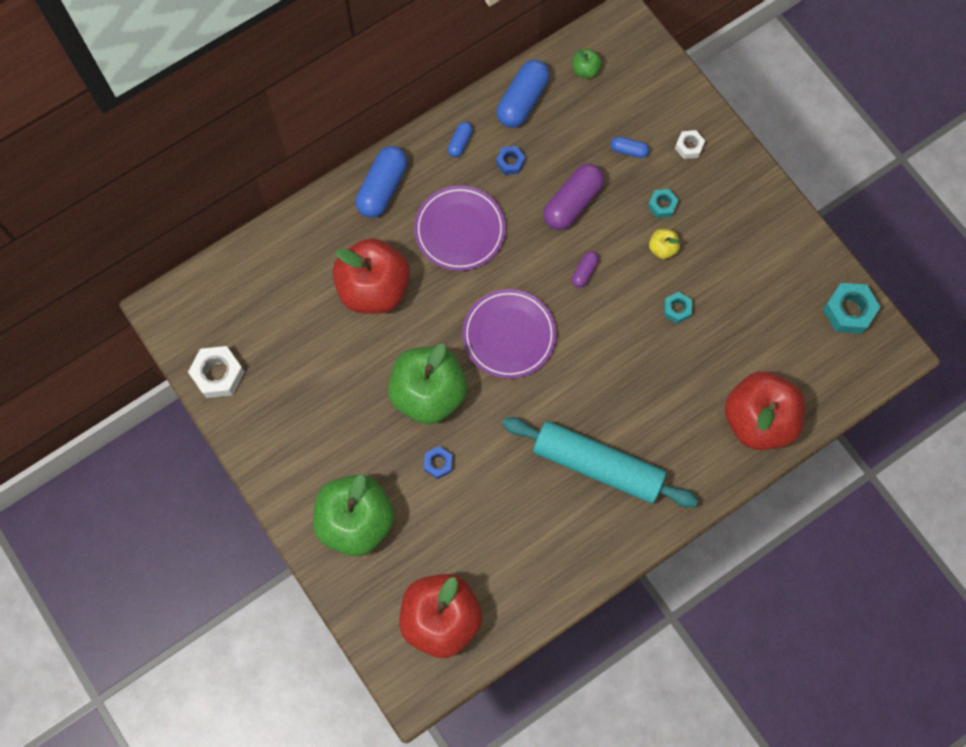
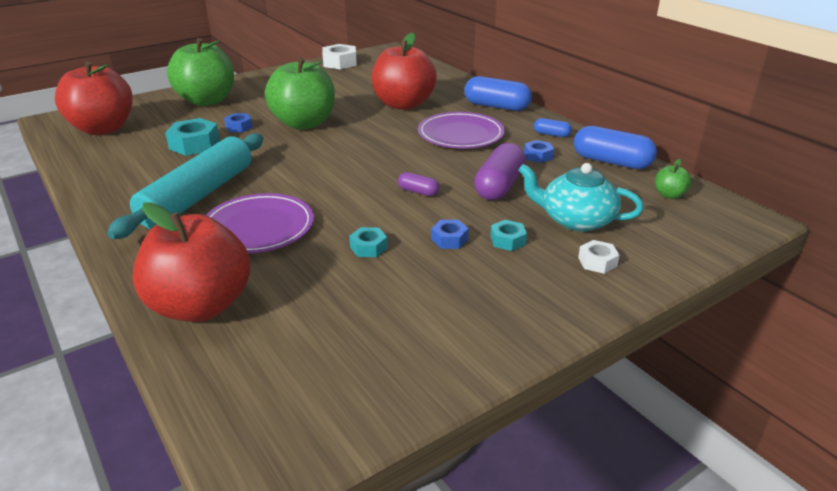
camera: 90 degrees right, 40 degrees down
purple plate [462,289,556,379] -> purple plate moved to [206,193,314,253]
purple capsule [543,164,604,230] -> purple capsule turned 75 degrees clockwise [474,143,526,200]
blue capsule [610,137,649,158] -> turquoise teapot [518,163,644,231]
yellow apple [649,229,680,259] -> blue nut [431,220,469,249]
turquoise nut [823,283,880,334] -> turquoise nut moved to [165,118,220,156]

